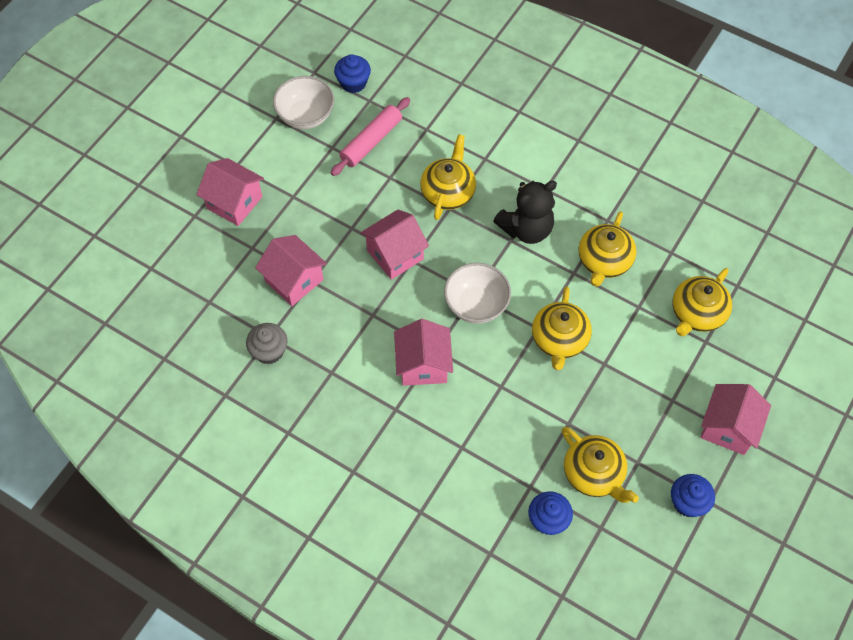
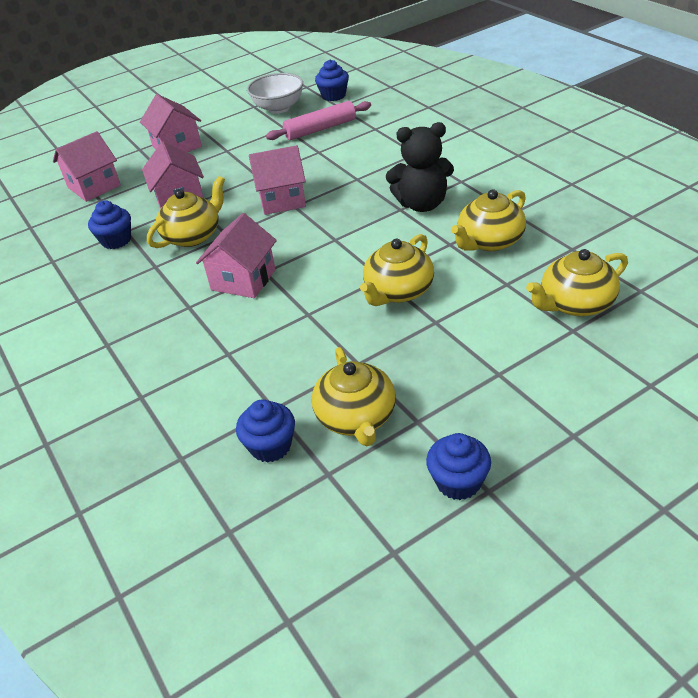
camera: 30 degrees right, 20 degrees down
grey cupcake [246,323,287,364] -> blue cupcake [88,200,131,249]
yellow teapot [420,134,476,220] -> yellow teapot moved to [147,176,225,248]
white bowl [444,263,511,324] -> none
pink house [701,384,771,455] -> pink house moved to [53,131,121,202]

